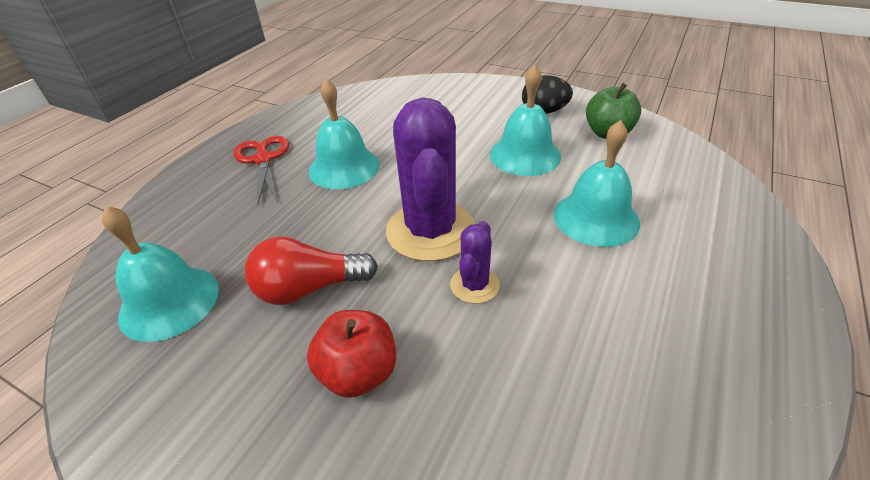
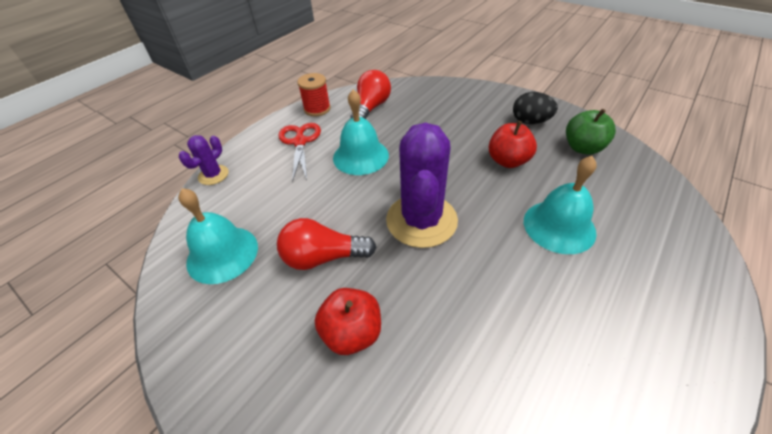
camera: 10 degrees right, 5 degrees up
purple cactus [450,221,500,304] -> purple cactus moved to [179,135,229,185]
turquoise bell [490,65,561,176] -> red apple [489,121,537,168]
none -> red spool [297,73,331,116]
none -> red light bulb [350,70,391,119]

